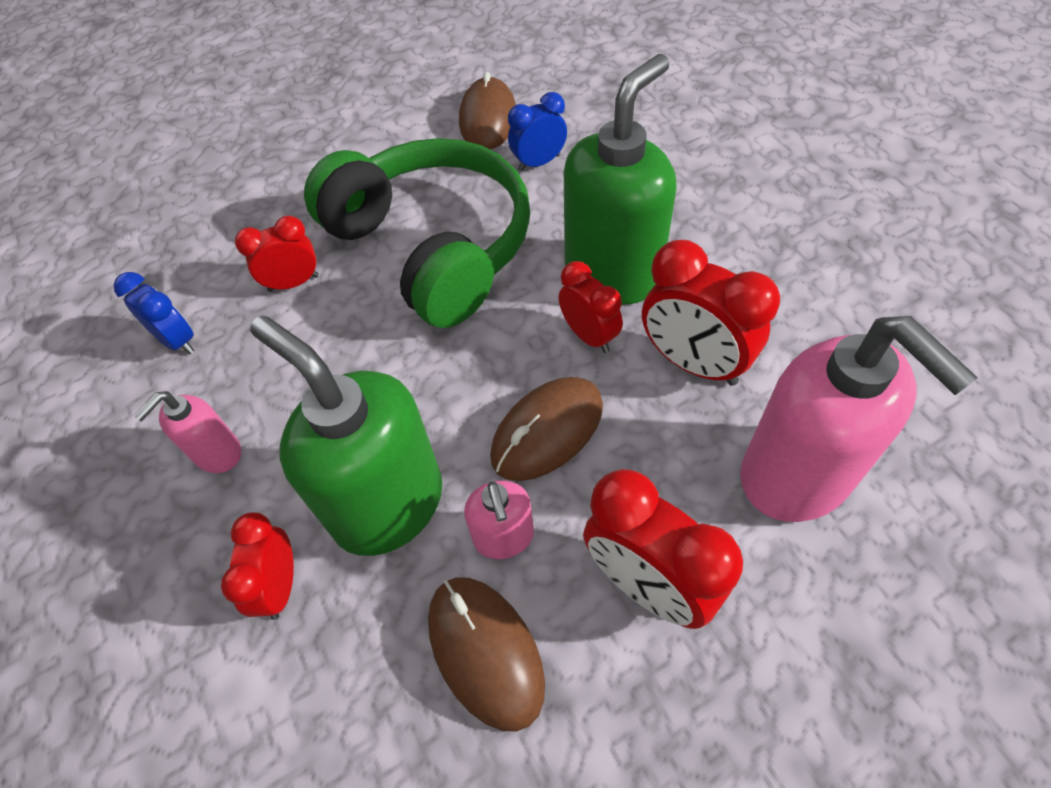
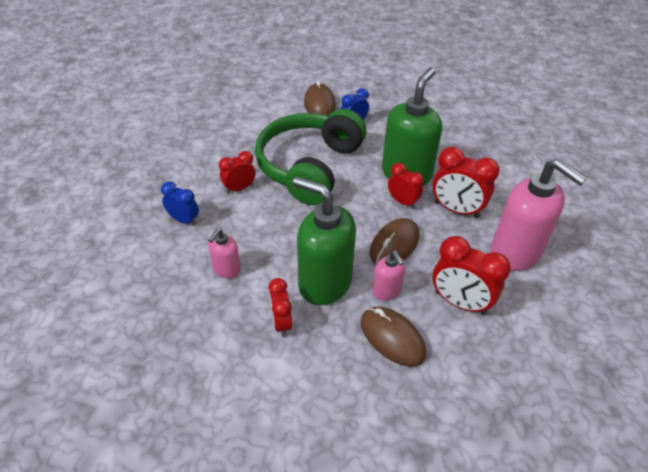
camera: 15 degrees left, 10 degrees down
green headphones [304,138,530,328] -> green headphones turned 105 degrees counterclockwise [255,109,366,205]

